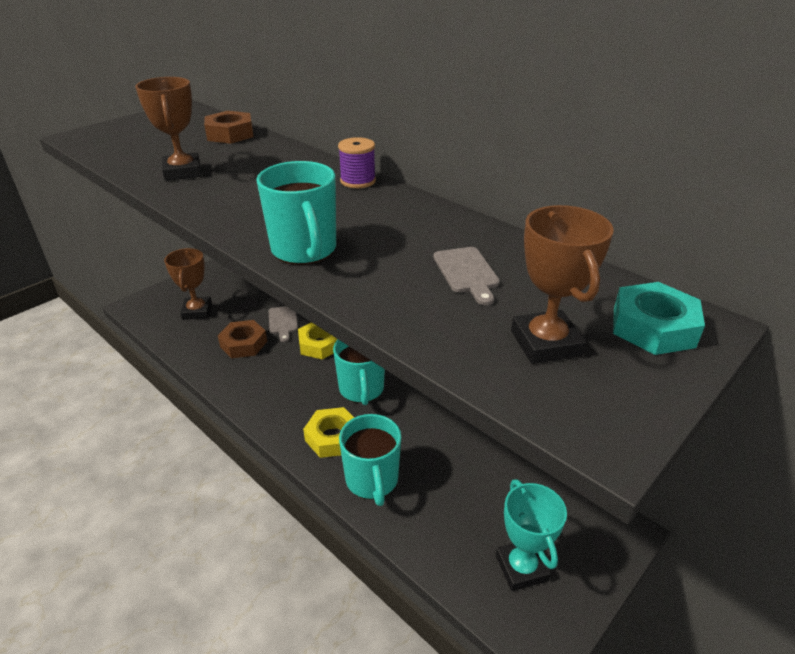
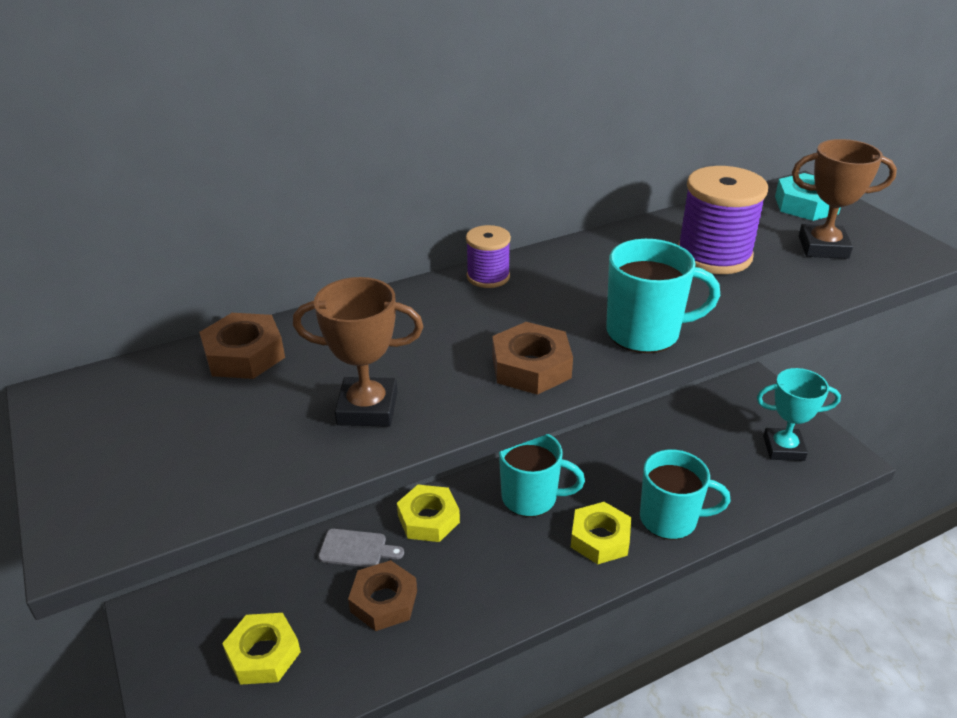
camera: 70 degrees left, 0 degrees up
brown trophy [164,248,212,320] -> yellow nut [222,613,301,685]
grey cutting board [433,247,500,305] -> purple spool [678,166,768,274]
none -> brown nut [492,322,573,395]

